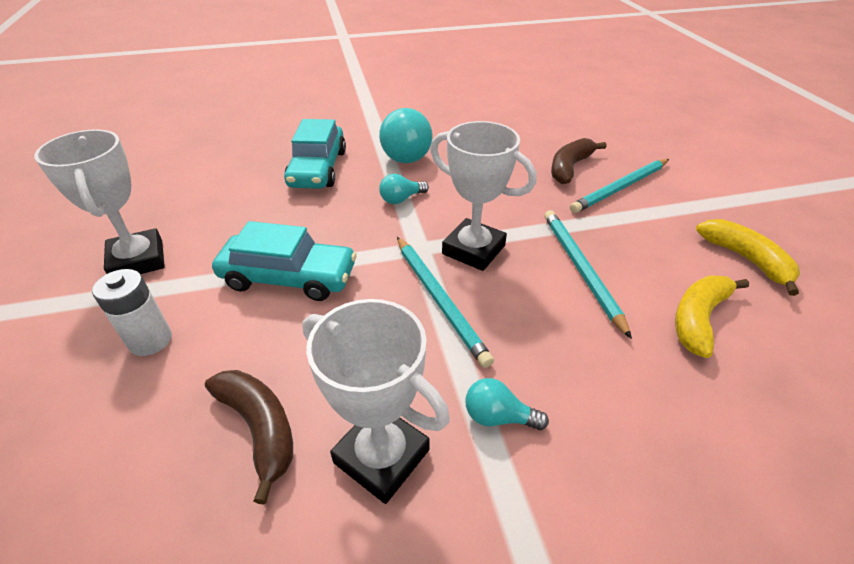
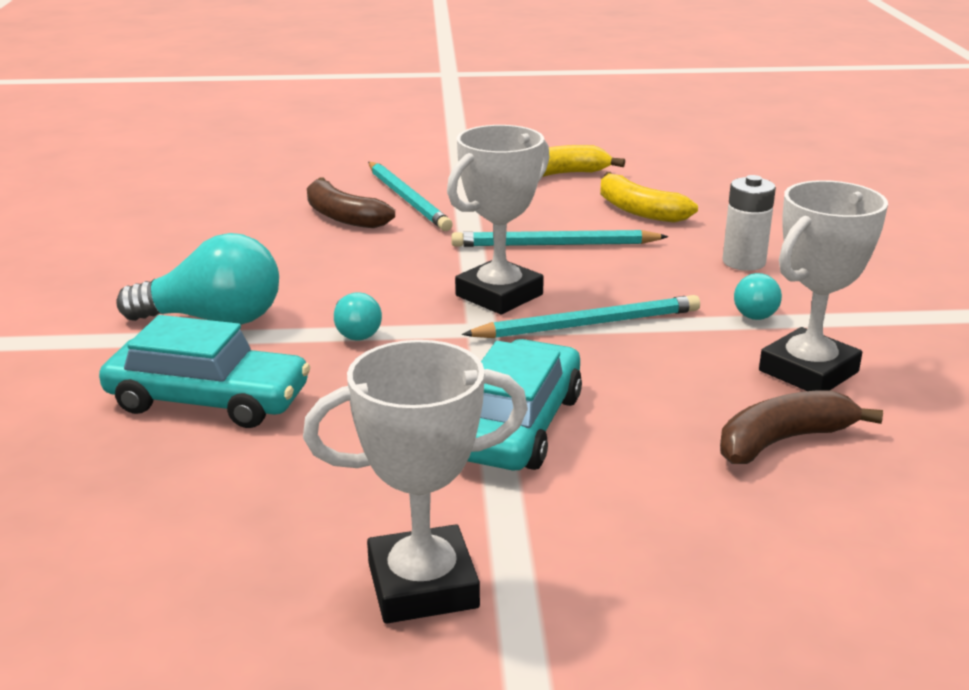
camera: 80 degrees left, 15 degrees down
white battery [92,269,172,356] -> white battery moved to [722,175,776,271]

